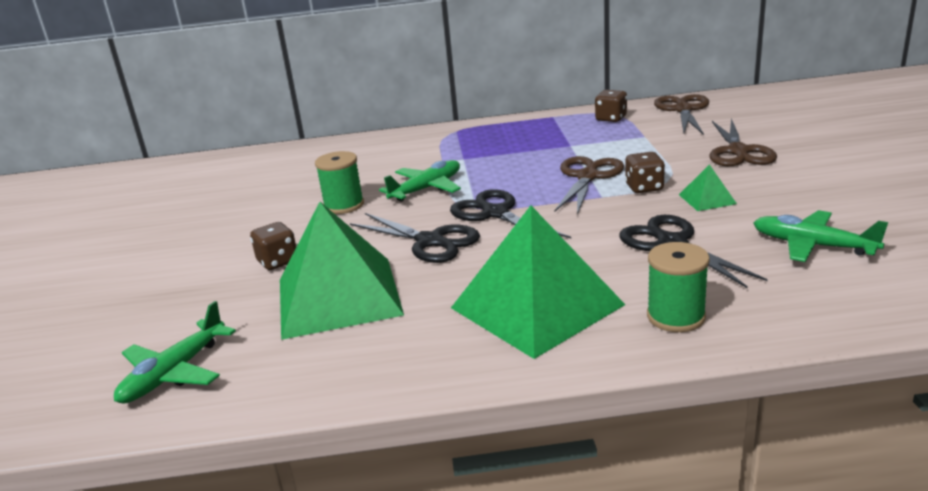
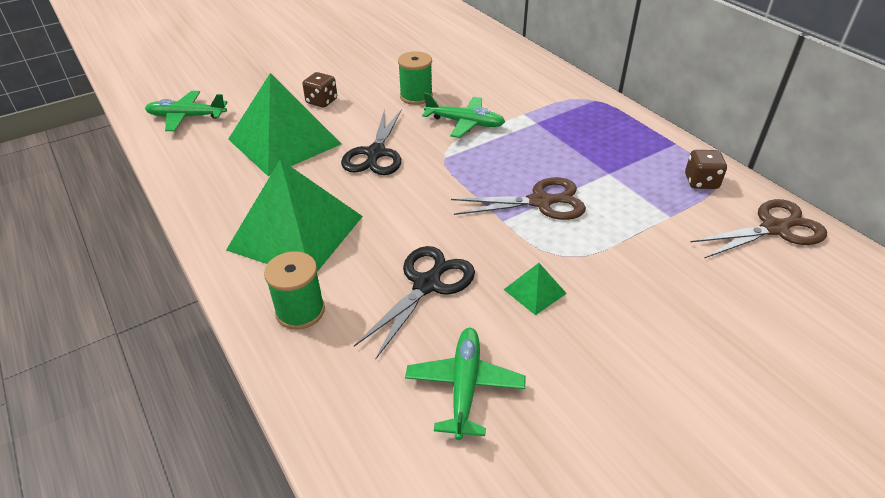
camera: 60 degrees right, 15 degrees up
black scissors [450,189,571,238] -> none
brown dice [625,152,665,193] -> none
brown scissors [710,118,777,166] -> none

